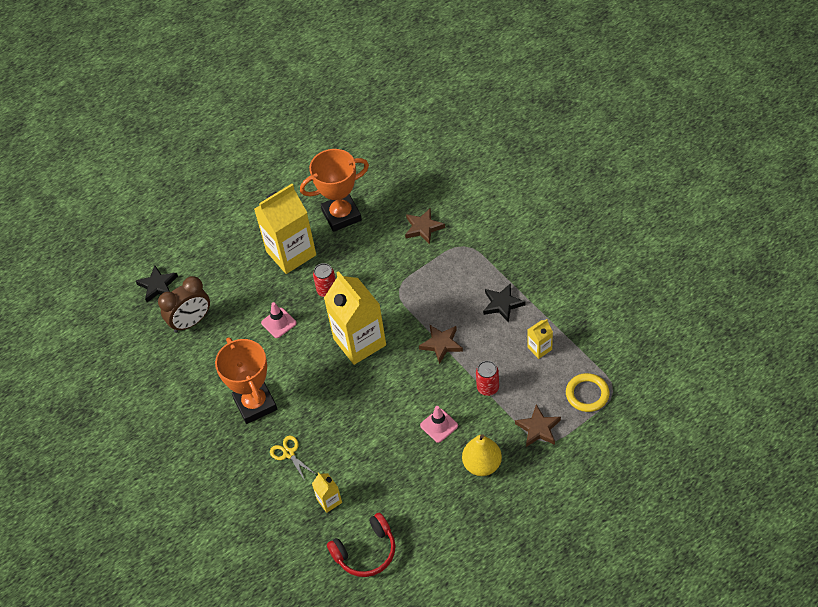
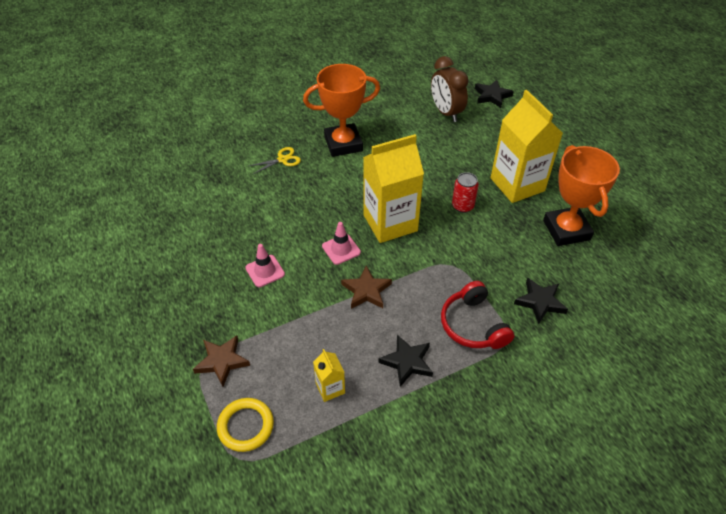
camera: 95 degrees right, 5 degrees down
pink traffic cone [261,302,297,338] -> pink traffic cone moved to [322,222,361,265]
yellow carton [312,472,342,513] -> none
red headphones [327,513,396,577] -> red headphones moved to [441,281,514,349]
brown star [405,209,445,244] -> black star [514,278,568,324]
yellow pear [462,434,502,476] -> none
red can [476,361,499,396] -> none

